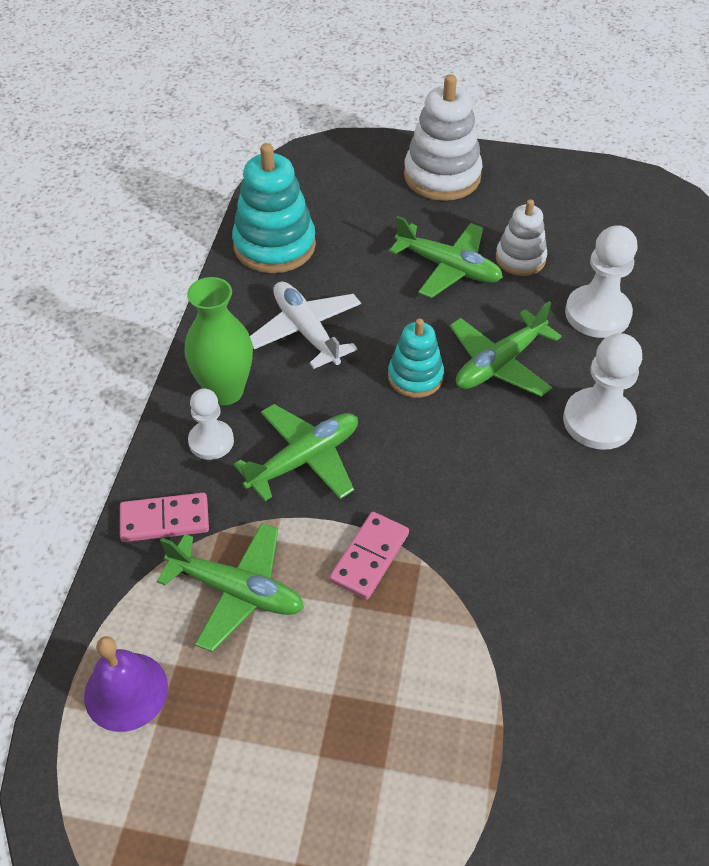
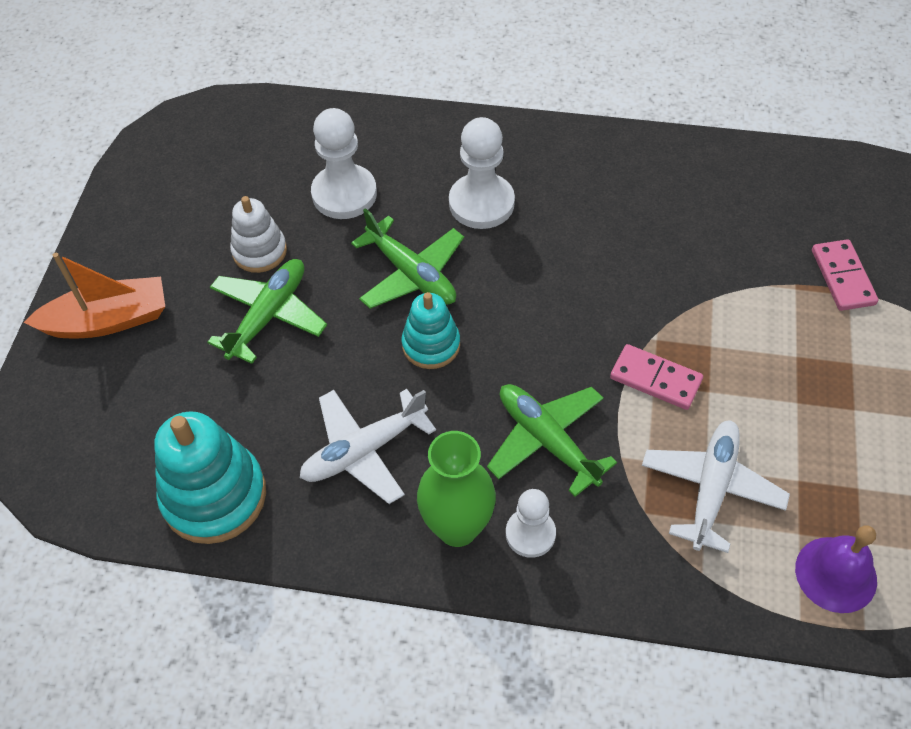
camera: 90 degrees left, 5 degrees up
pink domino [120,493,209,542] -> pink domino moved to [812,239,878,311]
green plane [157,523,304,652] -> white plane [642,421,790,553]
white stacking toy [404,74,483,201] -> orange boat [24,253,165,338]

